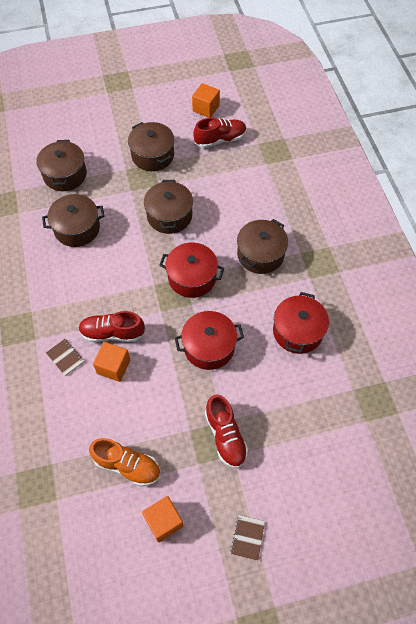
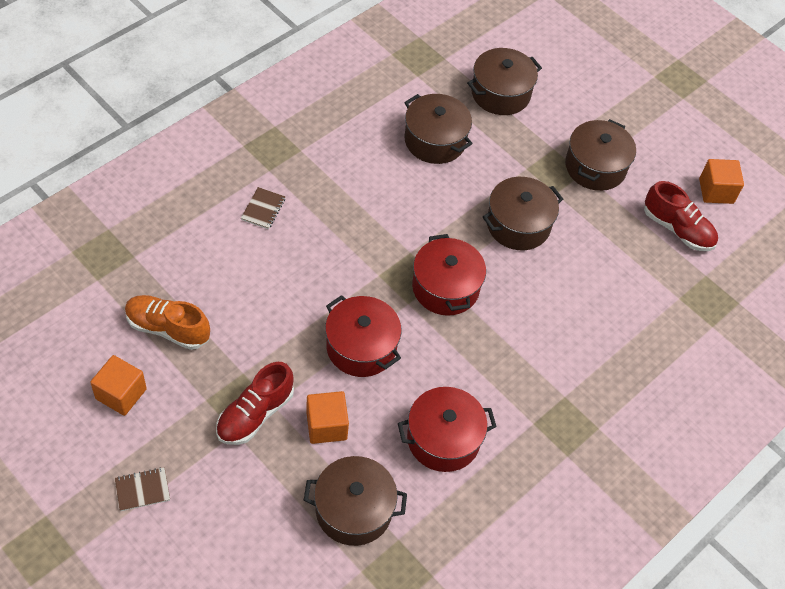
camera: 55 degrees right, 5 degrees down
red shoe [78,311,145,342] -> none
orange shoe [89,438,161,486] -> orange shoe turned 120 degrees clockwise [125,295,210,350]
orange cube [93,342,130,382] -> orange cube moved to [306,391,349,444]
brown pot [237,219,288,274] -> brown pot moved to [304,456,407,546]

